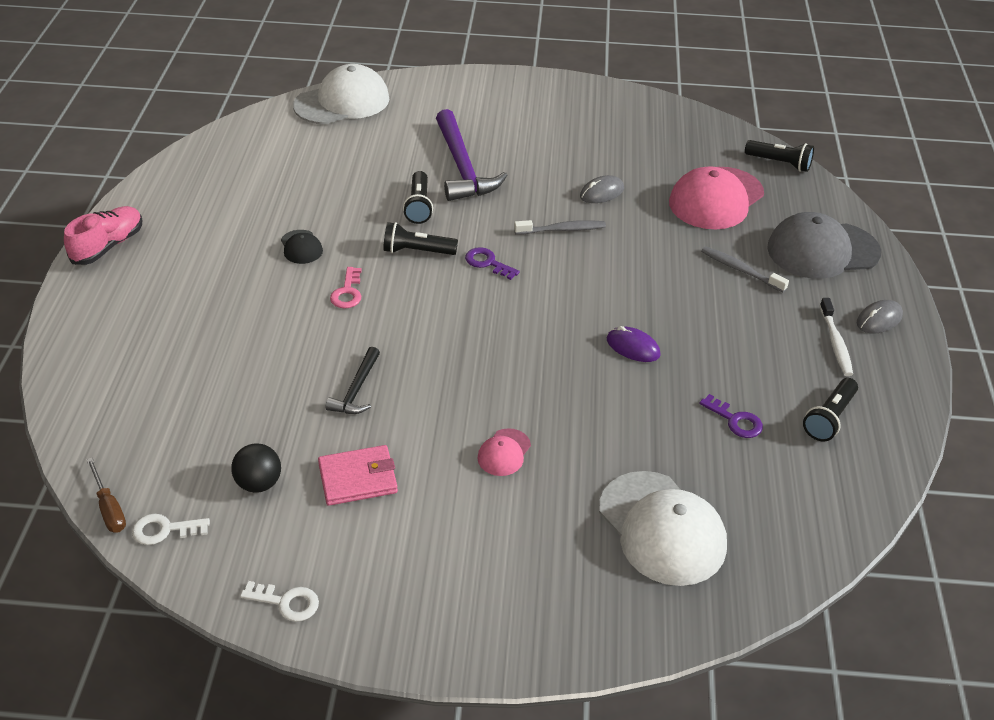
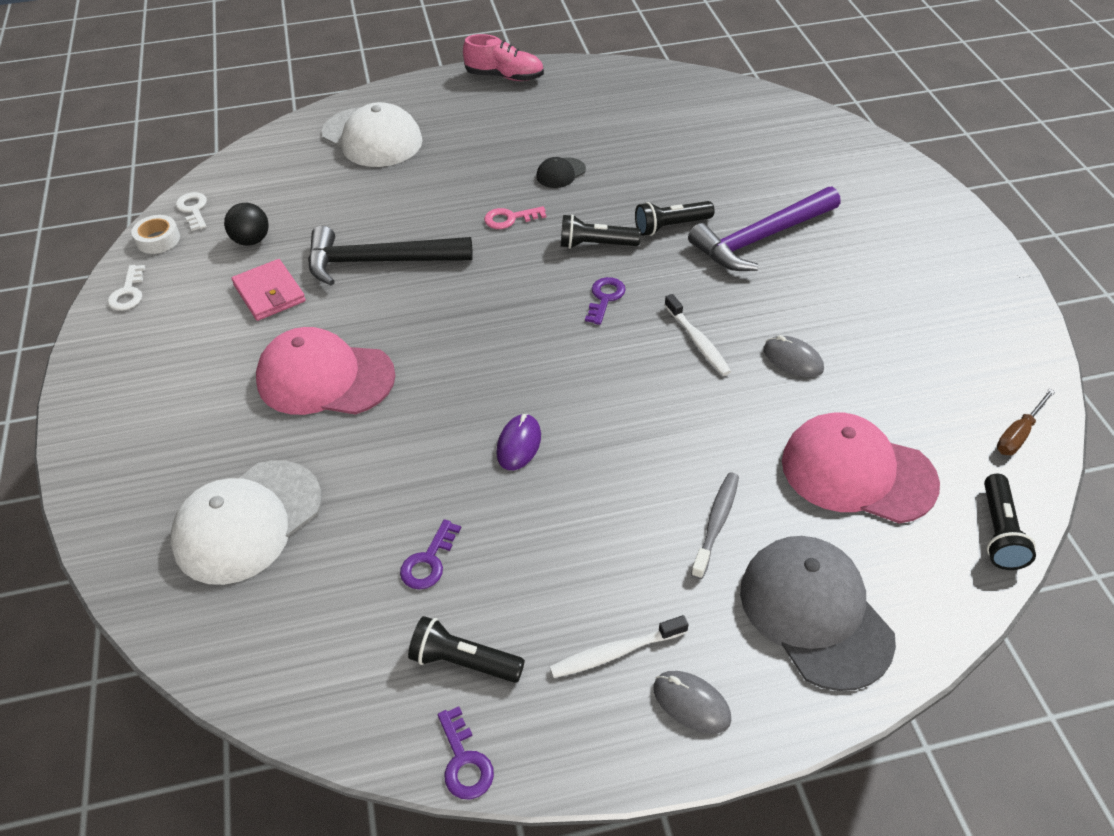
camera: 75 degrees right, 5 degrees up
brown screwdriver [86,458,126,533] -> brown screwdriver moved to [997,389,1056,455]
white cap [293,64,389,125] -> white cap moved to [322,102,423,167]
black hammer [325,347,380,414] -> black hammer [308,226,473,286], size x1.88
black flashlight [383,222,458,255] -> black flashlight turned 75 degrees counterclockwise [561,214,641,249]
pink cap [477,428,531,476] -> pink cap [256,327,396,415], size x2.16
grey toothbrush [514,220,606,235] -> white toothbrush [664,294,731,376]
none -> white tape [131,215,180,254]
none -> purple key [438,706,494,800]

